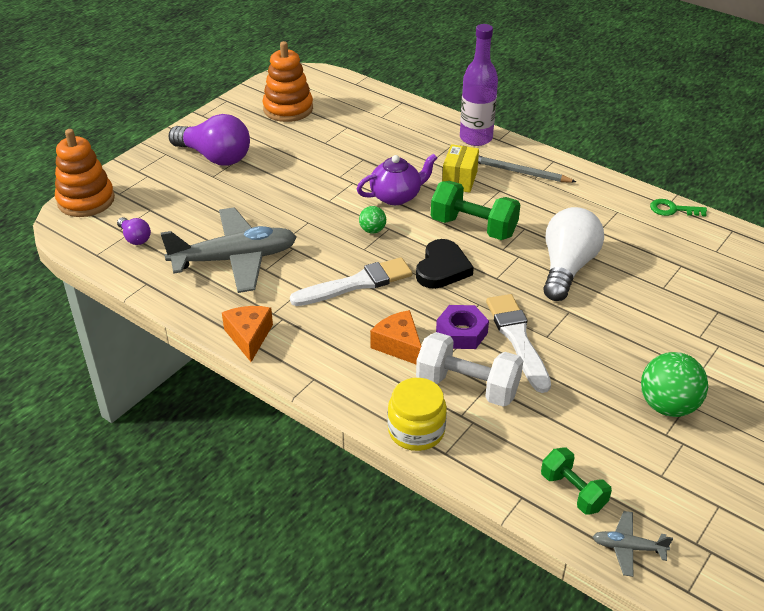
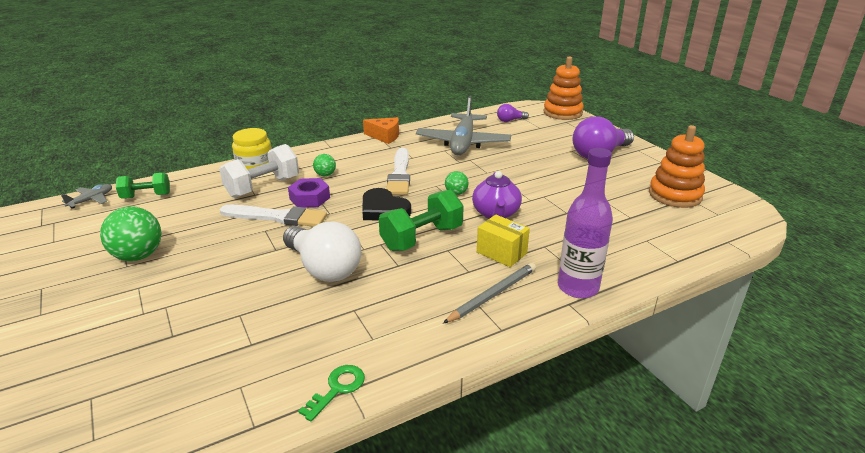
camera: 115 degrees right, 10 degrees down
orange cheese [370,310,421,364] -> green ball [313,154,336,176]

